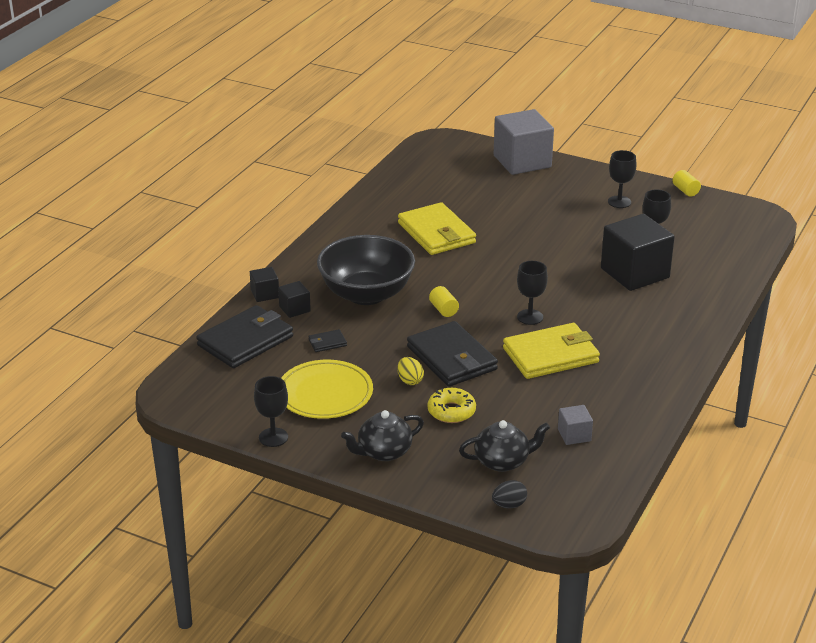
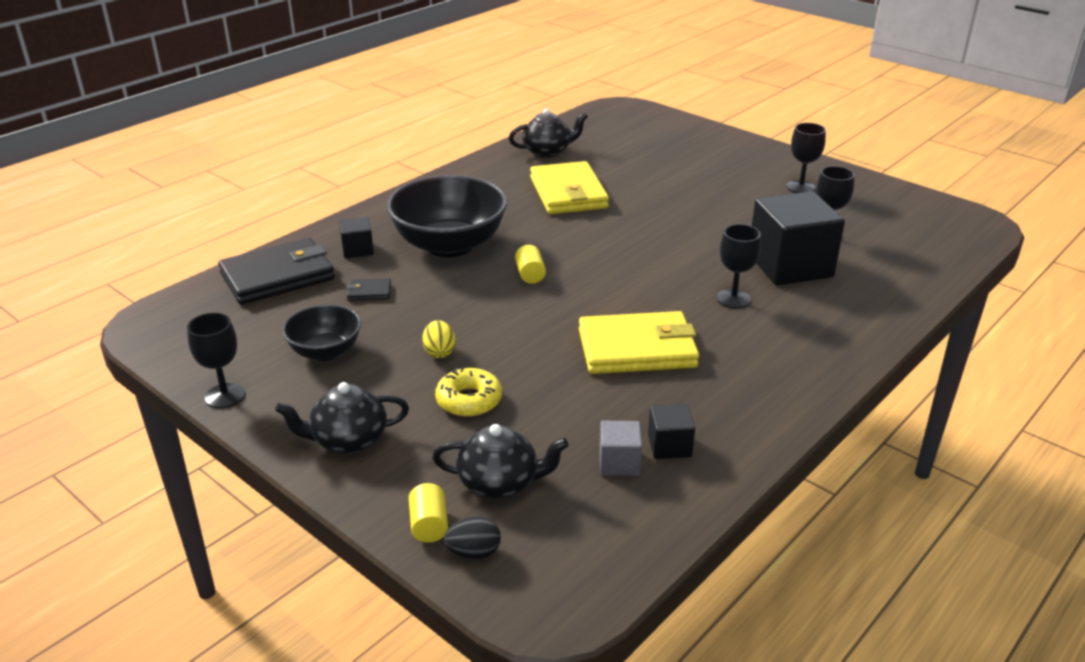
camera: 15 degrees right, 0 degrees up
black cube [250,267,279,302] -> black cube moved to [648,404,695,459]
yellow plate [281,359,373,419] -> black bowl [282,304,361,361]
black wallet [407,321,498,387] -> none
grey cube [494,109,554,175] -> none
black goblet [517,261,548,325] -> black goblet moved to [717,224,761,309]
yellow cylinder [673,170,701,197] -> yellow cylinder moved to [409,483,448,543]
none -> black teapot [509,108,588,158]

